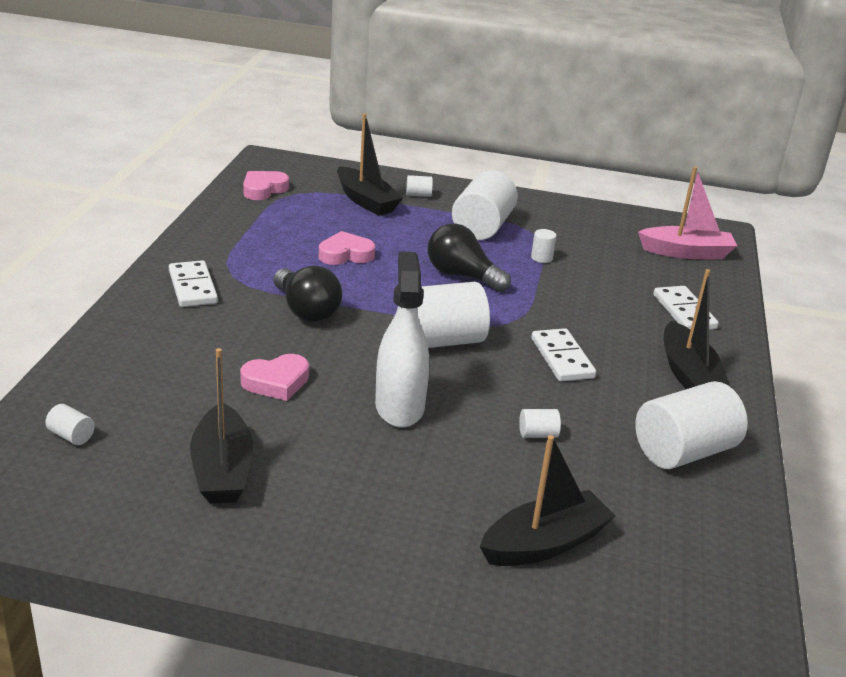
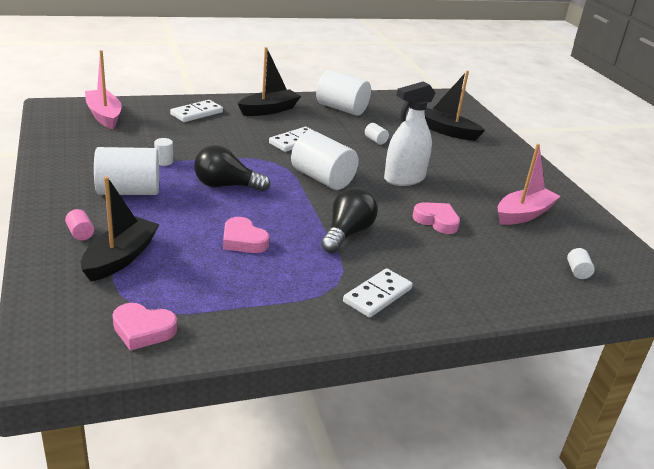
camera: 120 degrees left, 0 degrees up
black boat [190,348,253,504] -> pink boat [498,144,561,225]
white cylinder [406,175,433,197] -> pink cylinder [65,209,94,241]
black light bulb [428,223,511,292] -> black light bulb turned 90 degrees clockwise [194,145,270,192]

